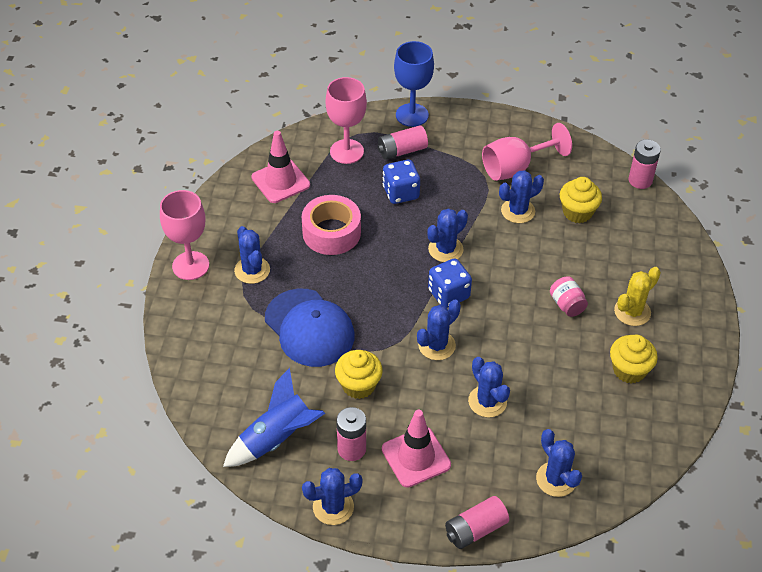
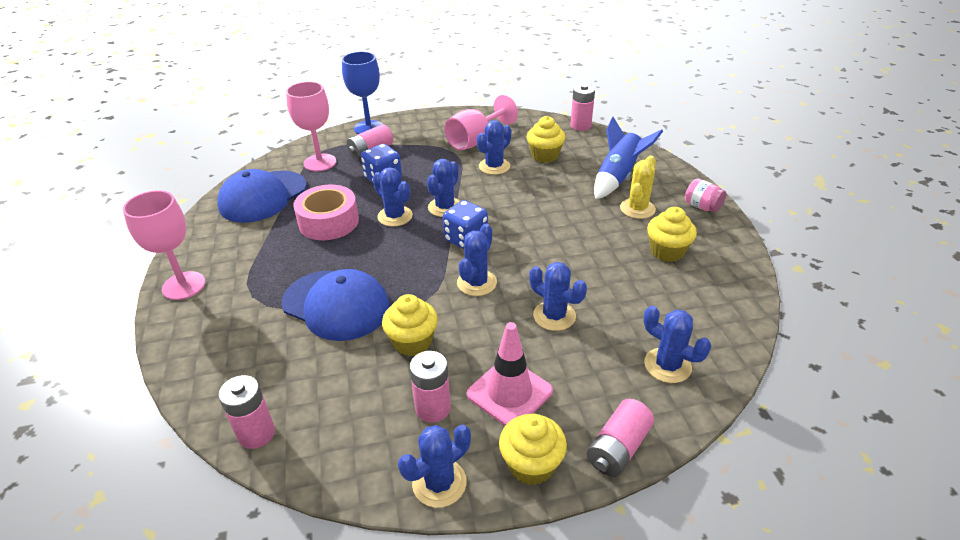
camera: 20 degrees left, 10 degrees down
blue rocket [223,368,325,467] -> blue rocket moved to [594,117,663,200]
blue cactus [234,226,270,284] -> blue cactus moved to [373,167,413,227]
pink traffic cone [252,131,310,203] -> blue cap [218,169,307,223]
pink jar [550,277,588,317] -> pink jar moved to [685,178,726,213]
none -> pink battery [219,375,275,449]
none -> yellow cupcake [499,414,567,485]

